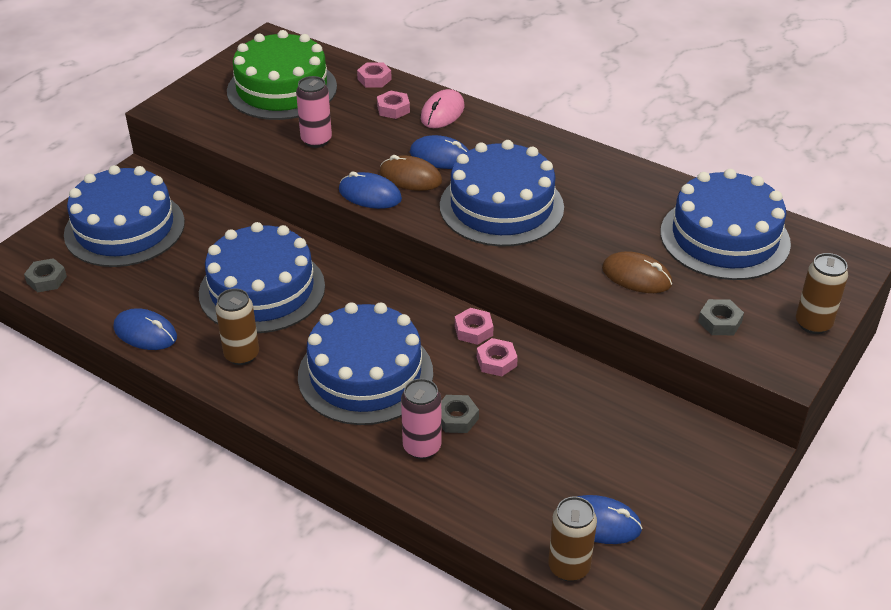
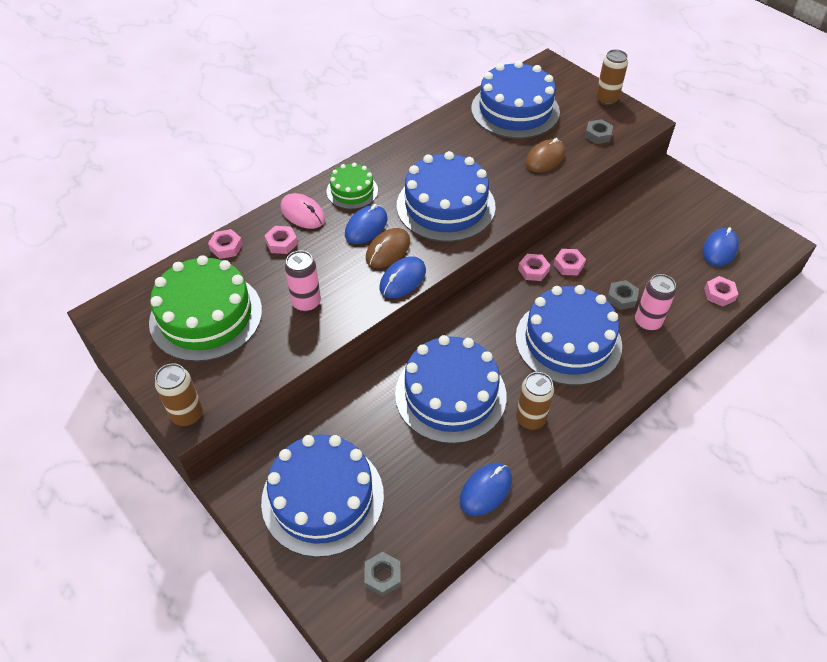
camera: 75 degrees left, 10 degrees up
brown can [548,497,597,581] -> brown can moved to [155,363,203,426]
none -> green cake [326,163,378,209]
none -> pink nut [704,276,738,306]

